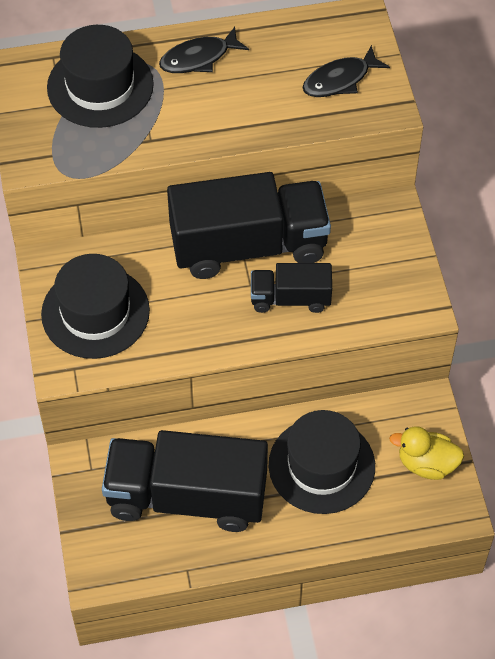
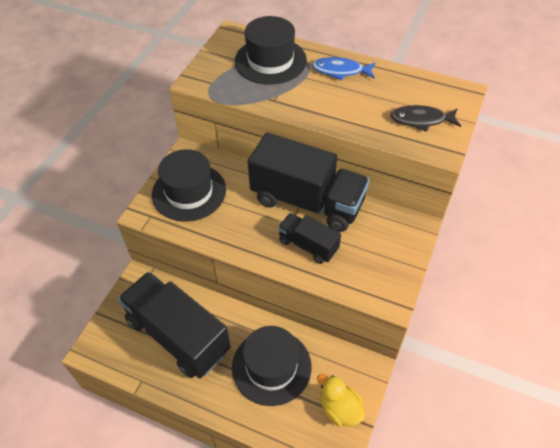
camera: 35 degrees right, 5 degrees down
black fish [159,27,249,73] -> blue fish [312,57,376,81]

